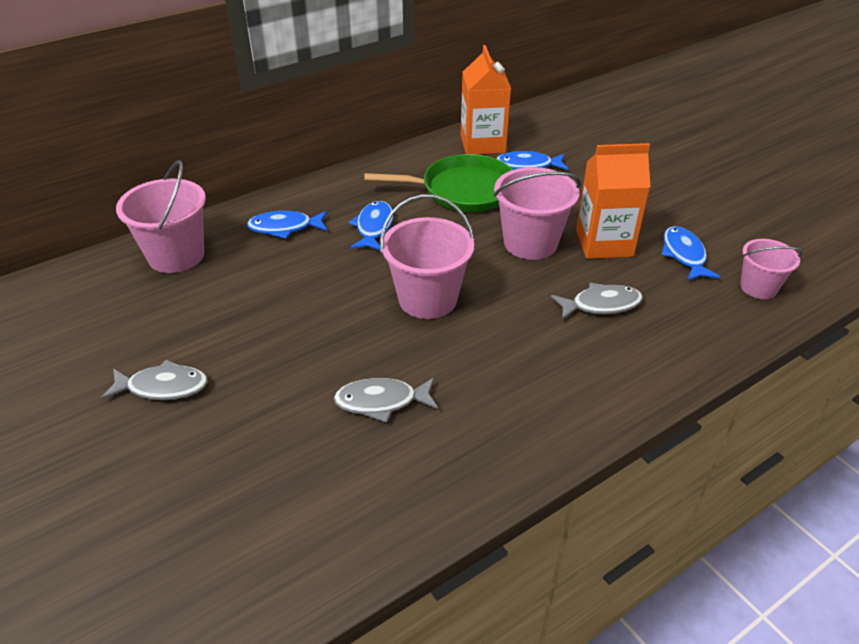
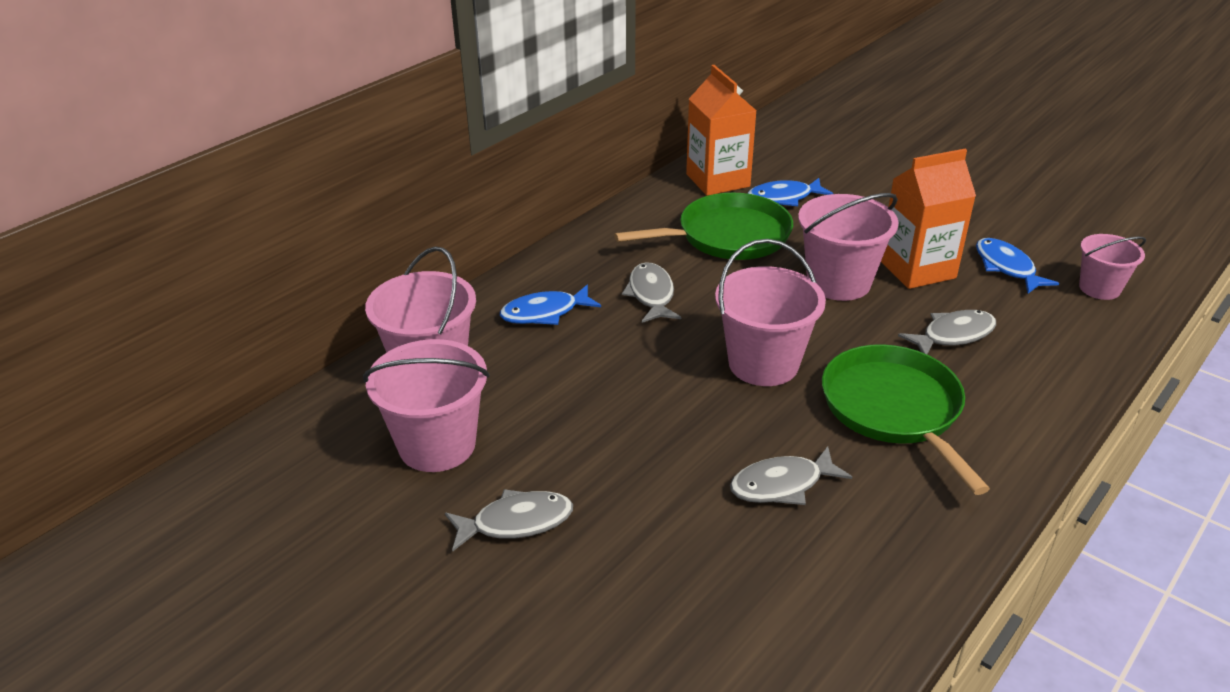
camera: 15 degrees left, 5 degrees down
blue fish [349,201,394,250] -> grey fish [622,262,681,323]
none -> pink bucket [363,339,490,472]
none -> green pan [822,344,990,495]

